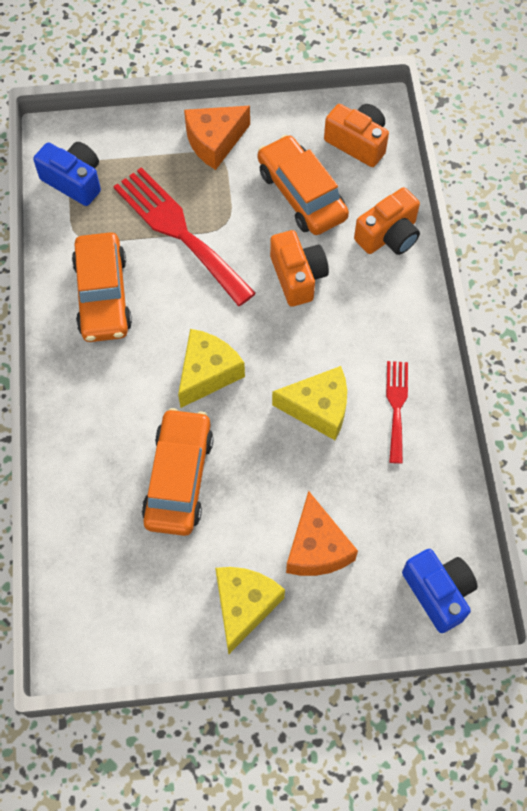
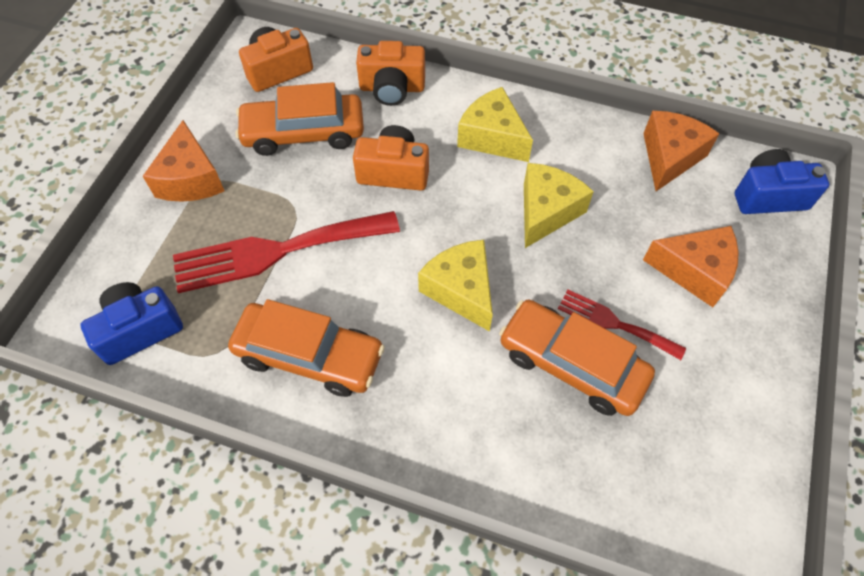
camera: 65 degrees left, 5 degrees down
yellow cheese [215,567,285,654] -> yellow cheese moved to [457,87,533,162]
orange camera [354,187,420,255] -> orange camera turned 105 degrees clockwise [356,41,425,106]
red fork [386,361,408,464] -> red fork moved to [558,290,686,360]
none -> orange cheese [643,111,720,191]

